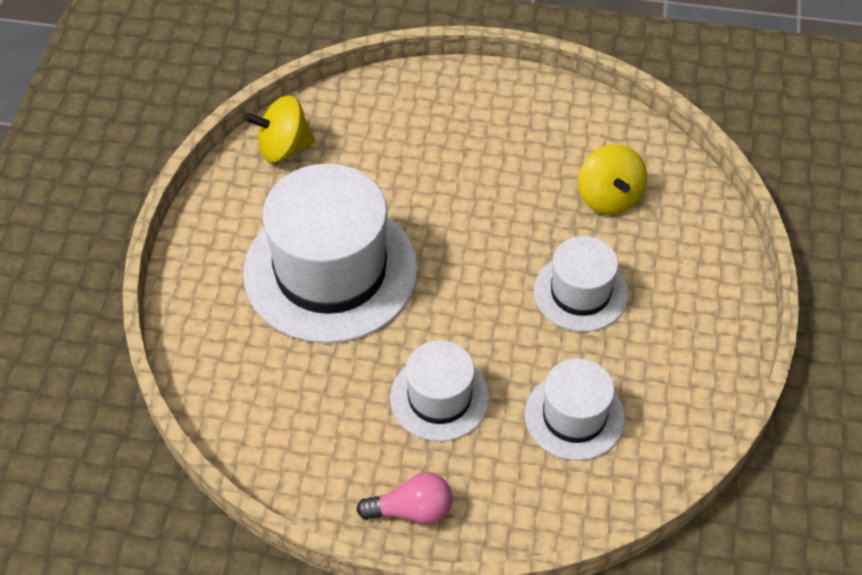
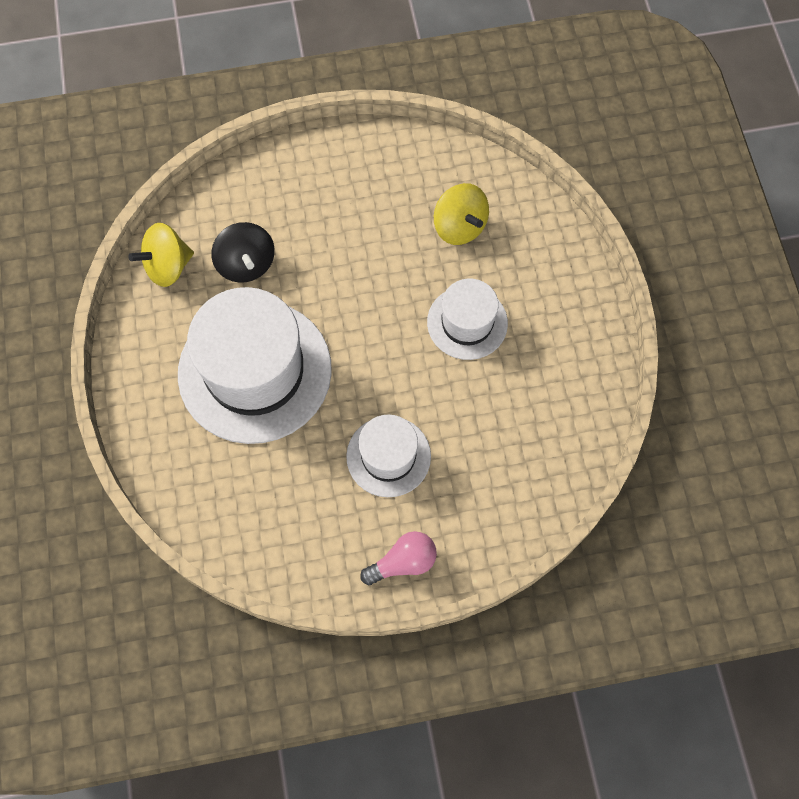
camera: 20 degrees left, 15 degrees up
white hat [525,358,625,461] -> none
none -> black spinning top [211,222,275,283]

